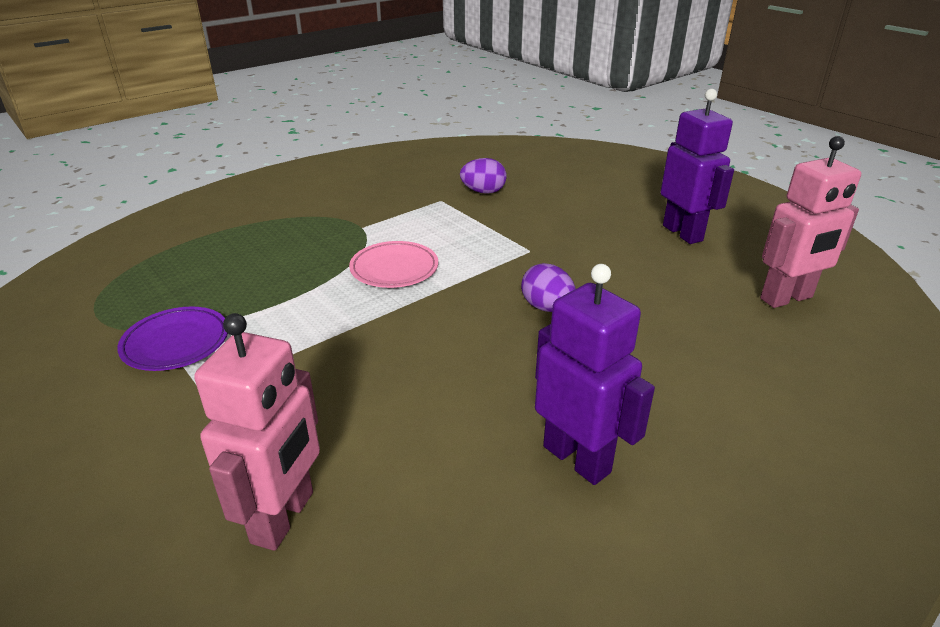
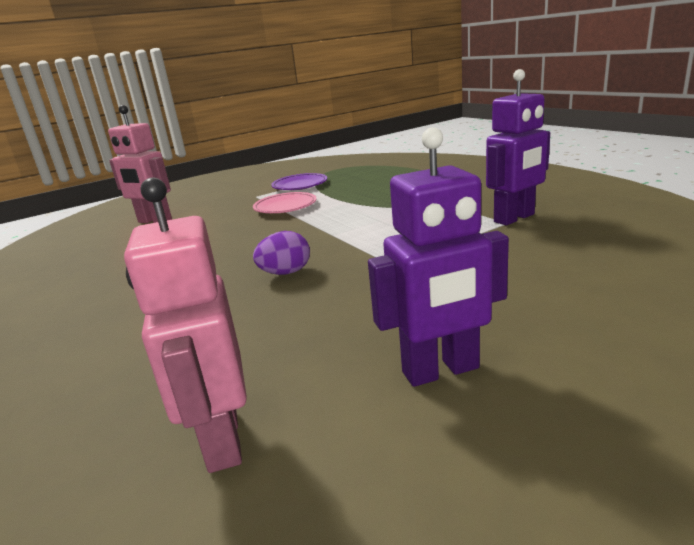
camera: 100 degrees right, 10 degrees down
pink plate [349,241,438,288] -> pink plate moved to [253,192,316,213]
purple egg [460,158,506,194] -> none
purple robot [535,264,655,485] -> purple robot moved to [486,69,550,225]

